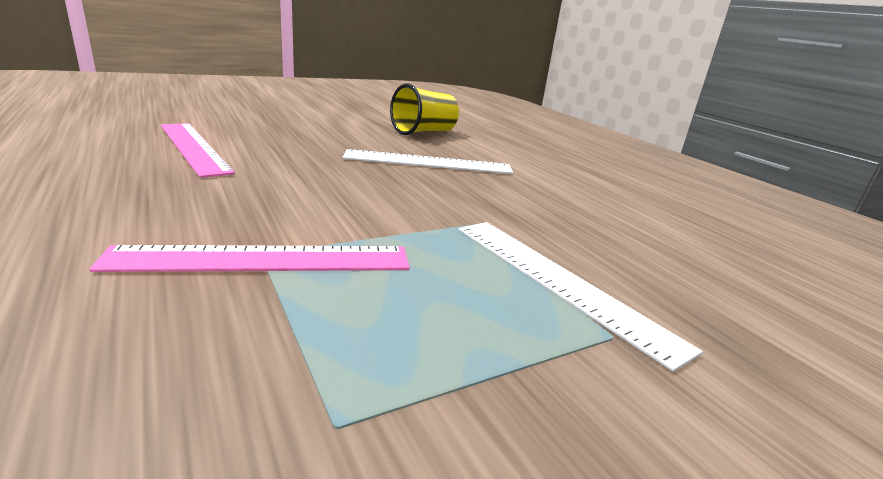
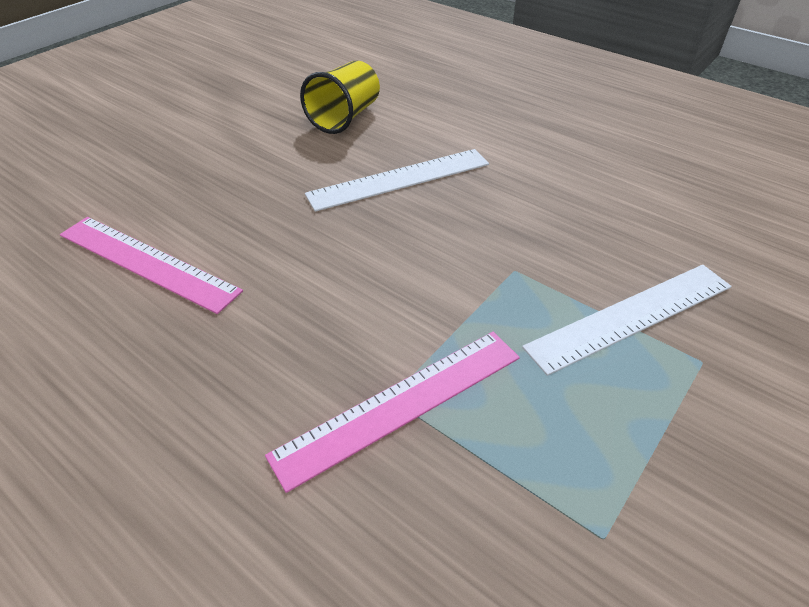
camera: 20 degrees left, 20 degrees up
white ruler [458,222,703,372] -> white ruler turned 60 degrees counterclockwise [522,265,731,376]

